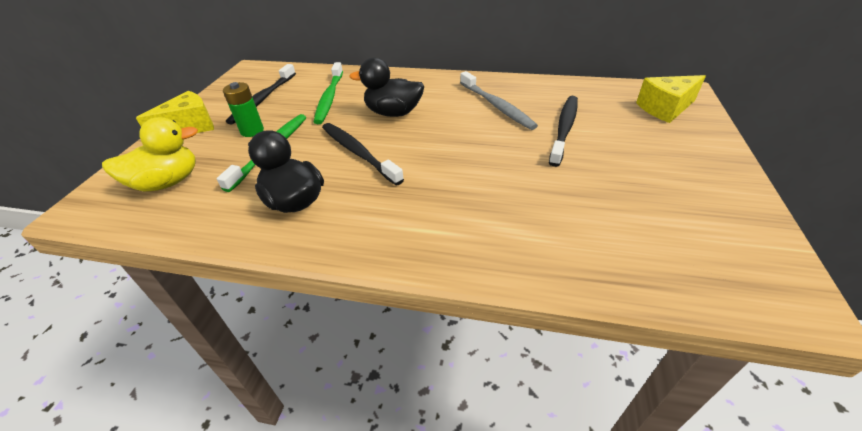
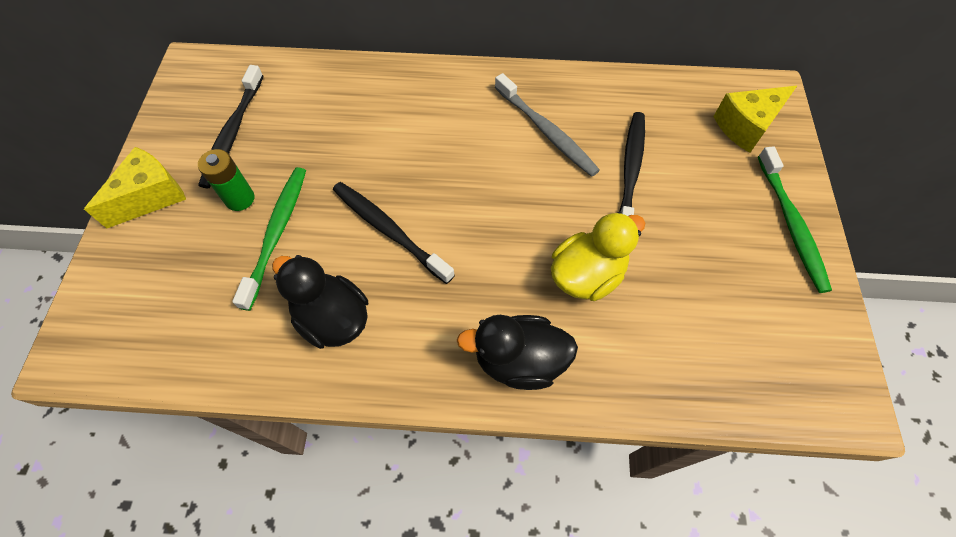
camera: 10 degrees left, 20 degrees up
yellow duck [102,117,198,192] -> yellow duck moved to [551,212,645,301]
green toothbrush [314,62,343,124] -> green toothbrush moved to [758,146,832,293]
black duck [350,58,424,117] -> black duck moved to [457,315,578,390]

